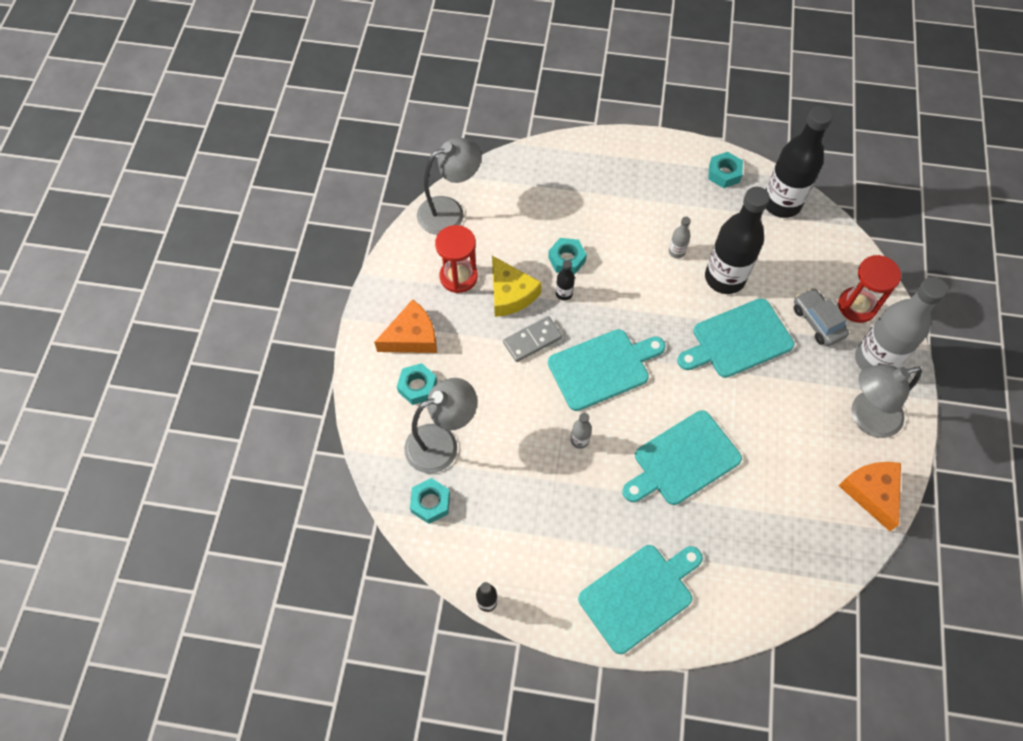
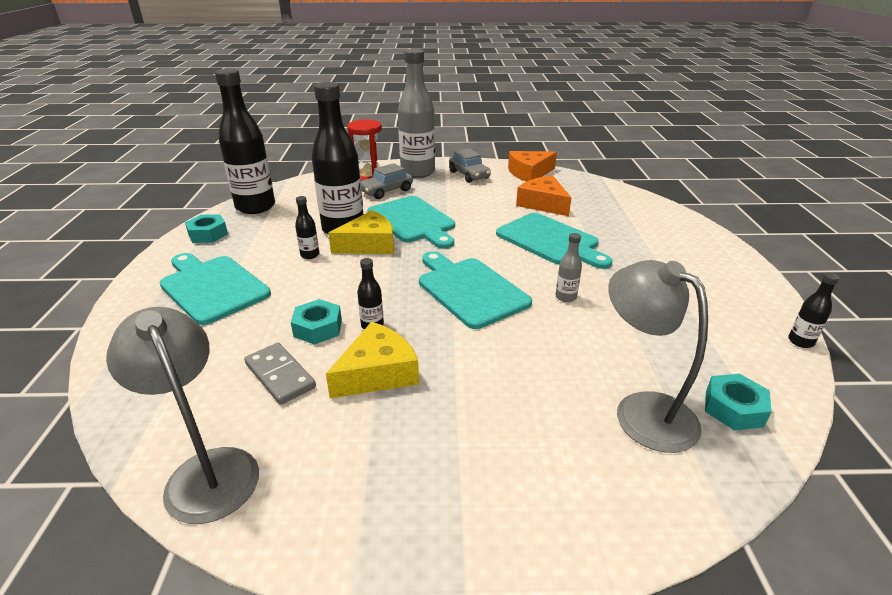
camera: 100 degrees left, 30 degrees down
orange cheese [374,299,437,353] -> orange cheese moved to [516,176,572,216]
turquoise nut [397,363,437,405] -> none
red hourglass [435,225,478,293] -> none
grey domino [503,316,562,362] -> grey domino moved to [244,343,316,405]
turquoise cutting board [578,545,703,654] -> turquoise cutting board moved to [159,253,271,325]
grey bottle [669,217,691,258] -> black bottle [295,196,319,259]
grey lamp [851,364,922,438] -> grey car [449,148,491,183]
none -> yellow cheese [328,210,394,254]

